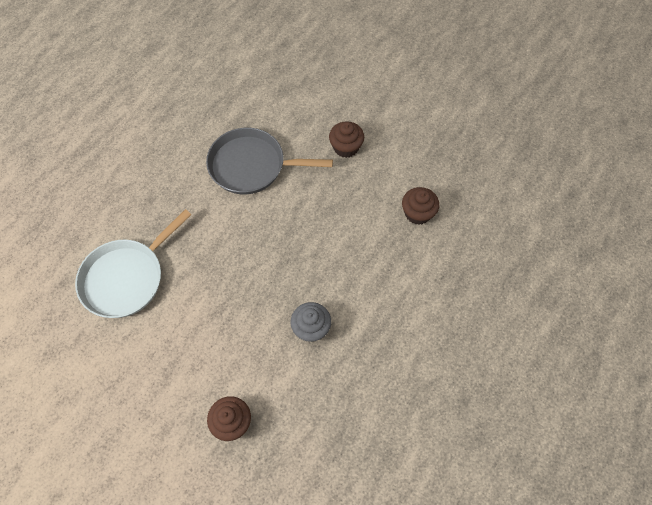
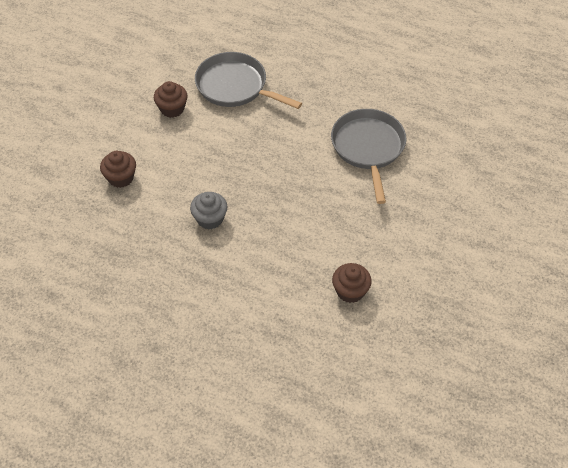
camera: 80 degrees right, 10 degrees down
white pan [75,209,192,318] -> grey pan [195,52,302,109]
brown cupcake [329,121,364,158] -> brown cupcake moved to [154,81,187,118]

